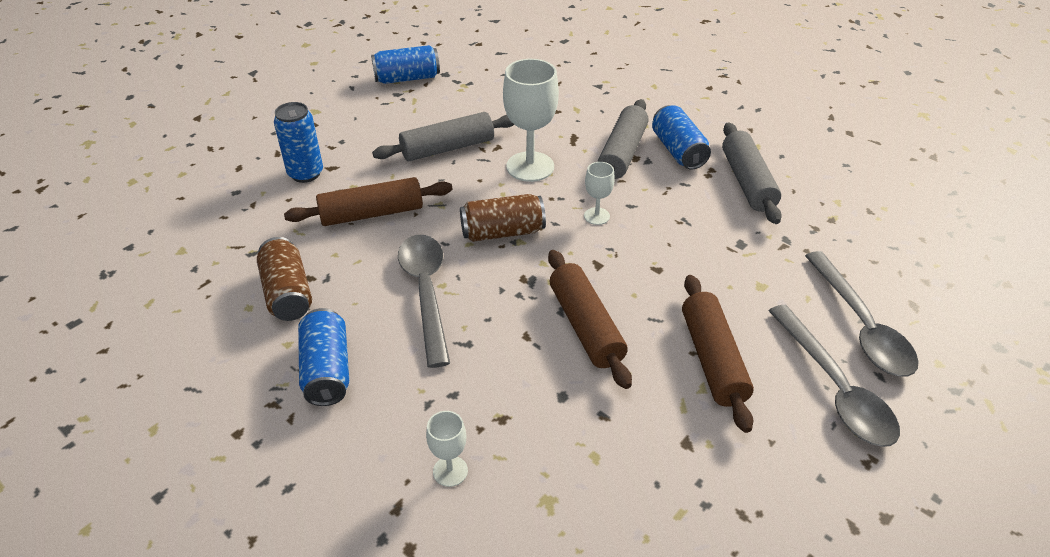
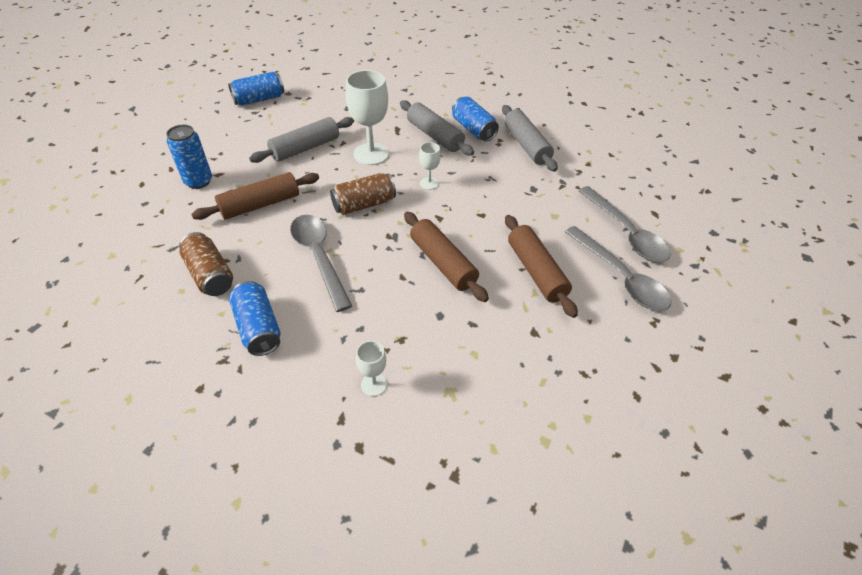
camera: 15 degrees left, 5 degrees up
grey rolling pin [598,99,648,179] -> grey rolling pin turned 45 degrees counterclockwise [400,100,474,156]

